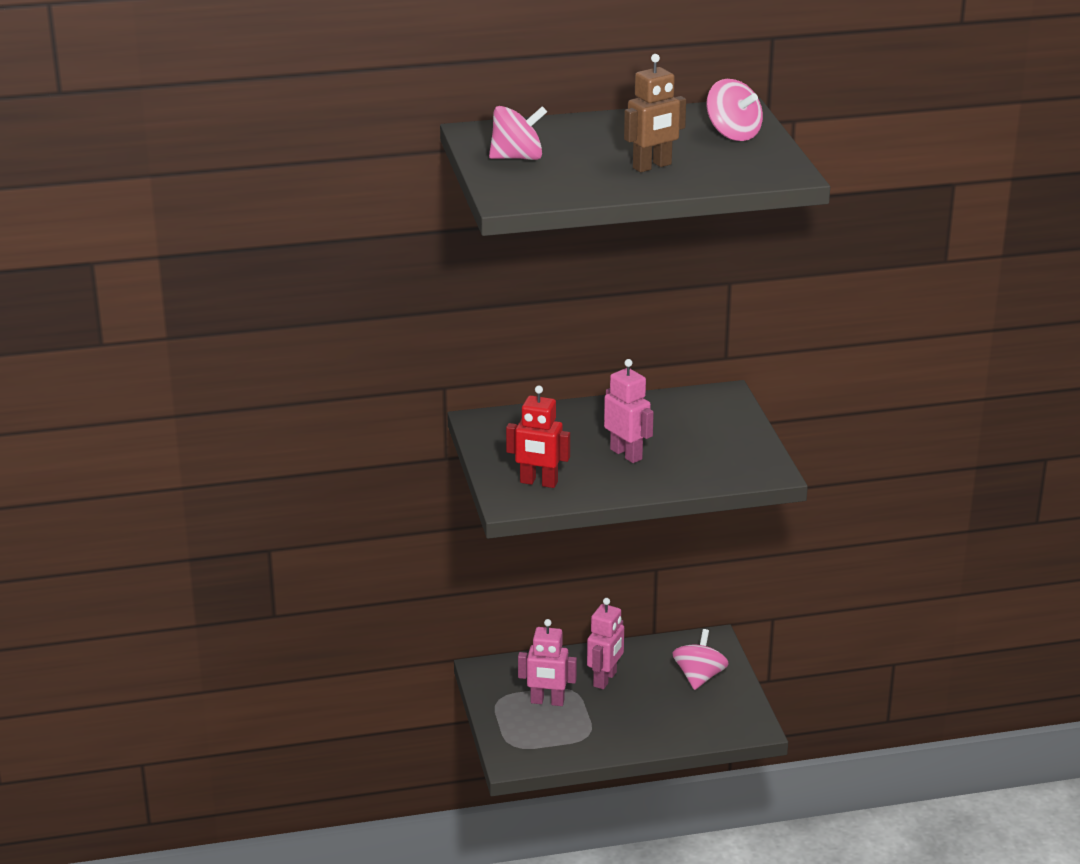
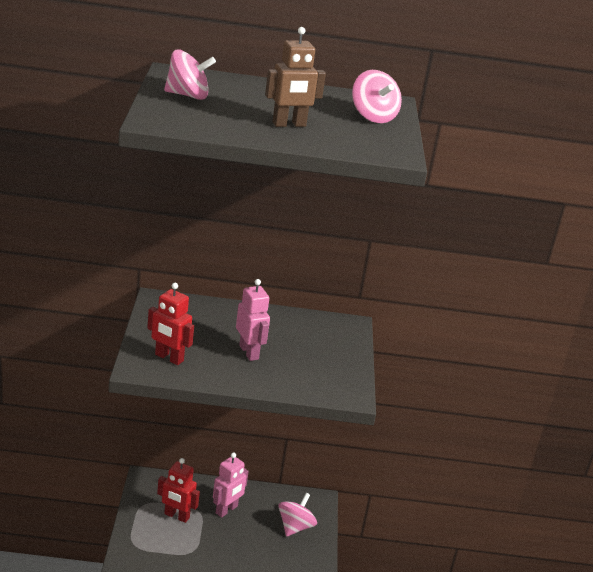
camera: 10 degrees right, 0 degrees up
pink robot [518,619,577,706] -> red robot [157,458,200,523]

